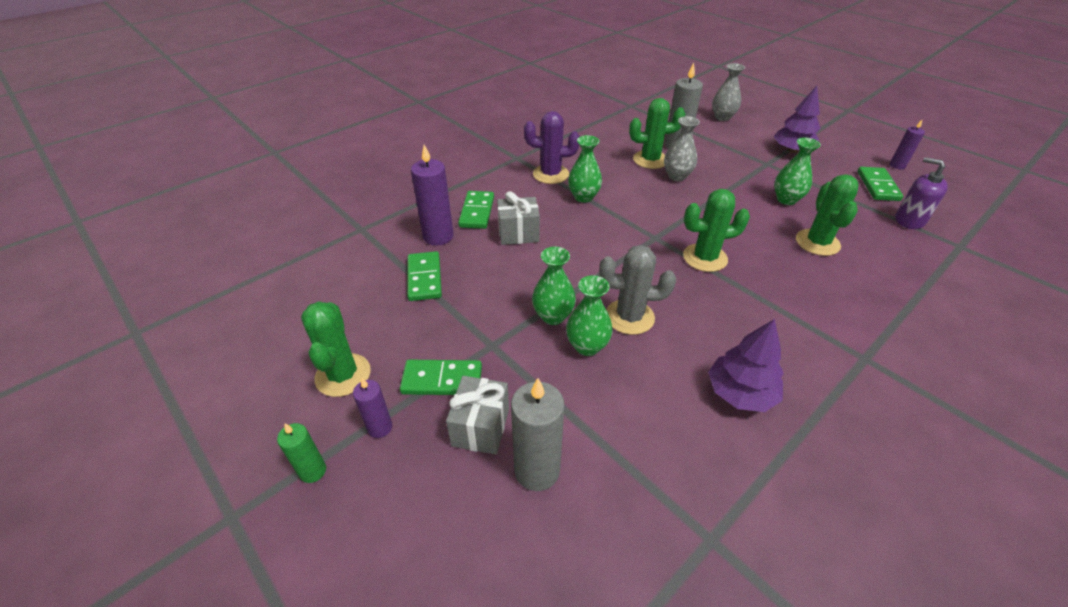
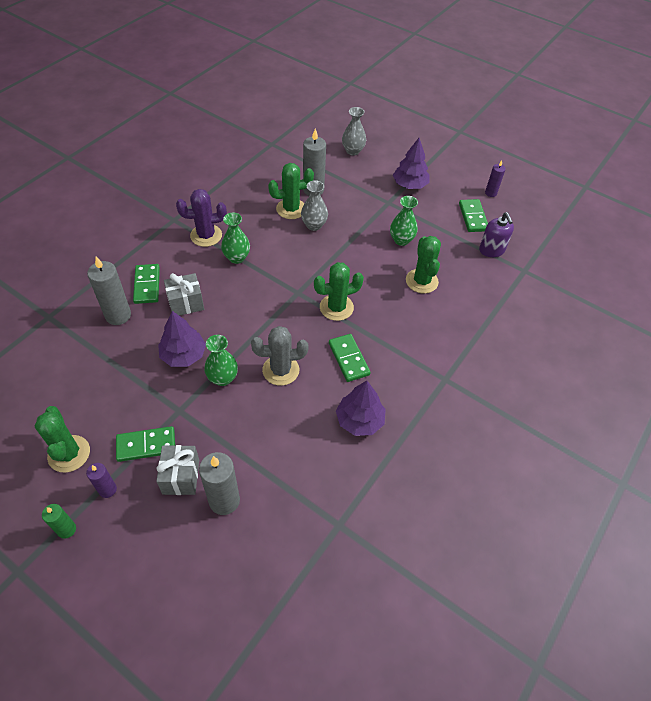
camera: 15 degrees left, 10 degrees up
green domino [407,251,442,301] -> green domino moved to [329,334,371,382]
purple candle [411,145,454,245] -> grey candle [87,257,131,325]
green vase [566,275,613,356] -> none
purple soap dispenser [895,157,948,229] -> purple soap dispenser turned 135 degrees counterclockwise [479,212,514,257]
none -> purple tree [158,311,206,367]

